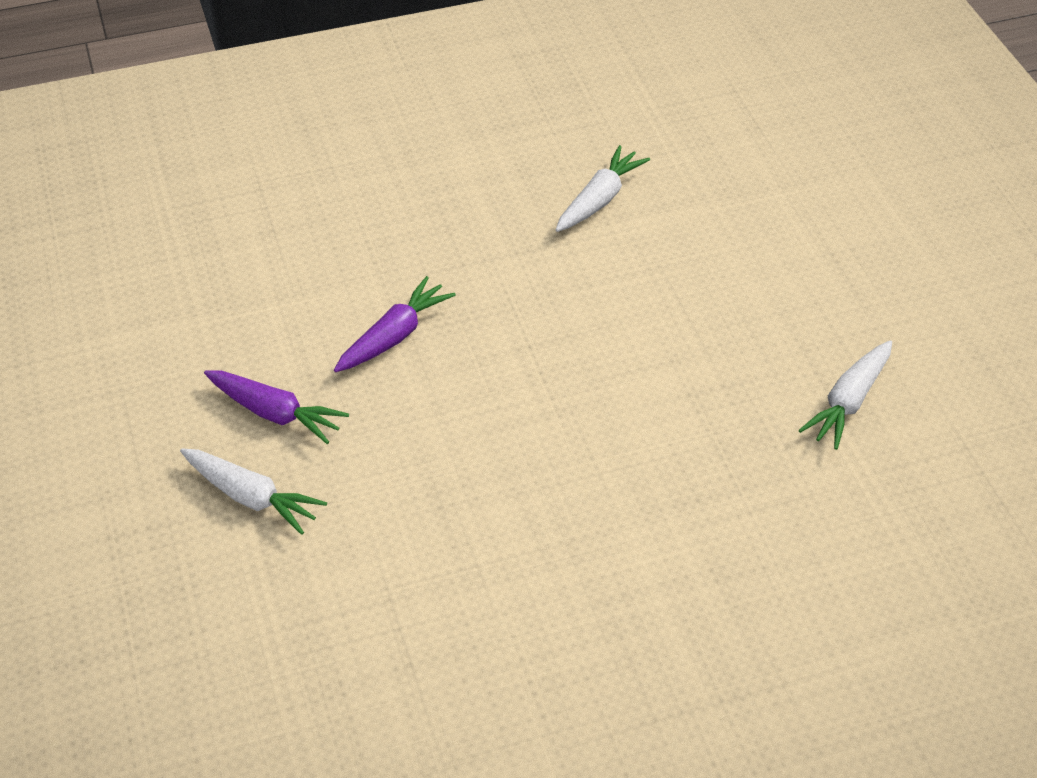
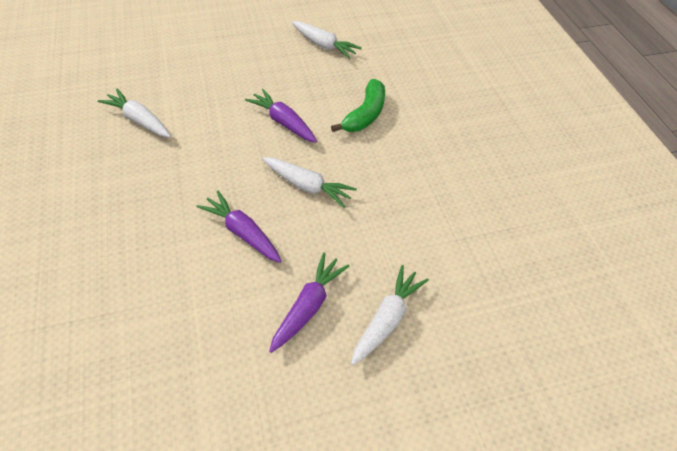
camera: 90 degrees left, 5 degrees up
none -> purple carrot [245,89,317,143]
none -> white carrot [262,157,357,208]
none -> green banana [331,79,385,132]

